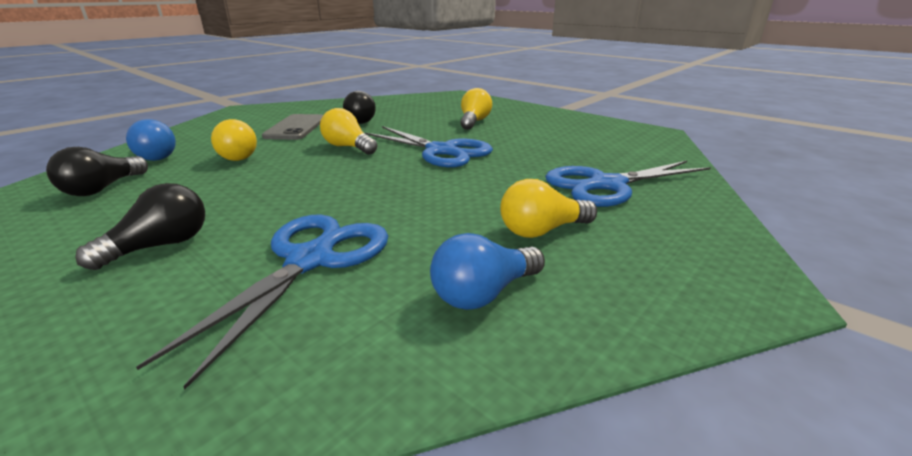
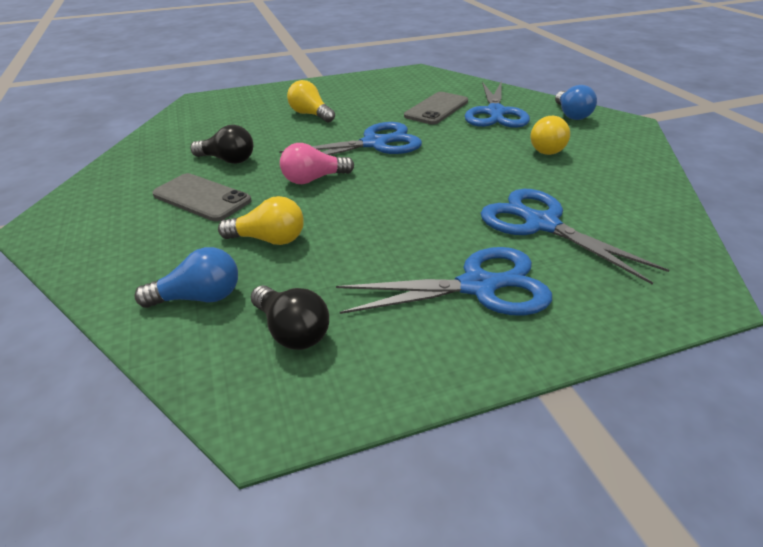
camera: 60 degrees left, 10 degrees up
black light bulb [75,183,205,270] -> blue scissors [336,247,552,315]
yellow light bulb [320,108,377,154] -> pink light bulb [280,143,354,184]
blue light bulb [430,233,545,310] -> blue light bulb moved to [555,85,597,120]
none -> grey phone [404,92,468,124]

